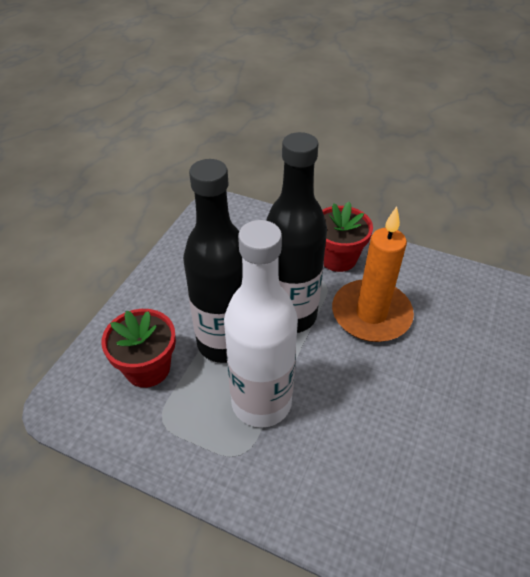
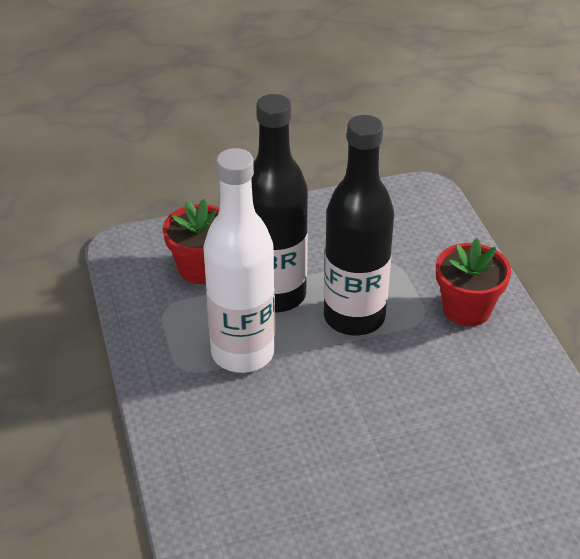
camera: 50 degrees right, 5 degrees down
orange candle [332,206,414,342] -> none

